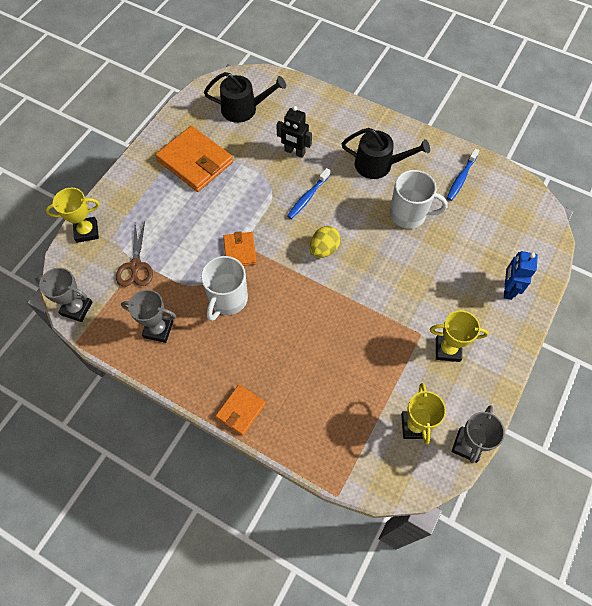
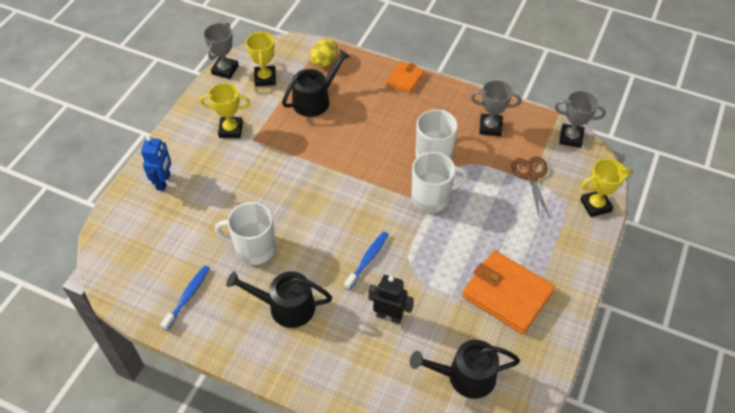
camera: 175 degrees right, 10 degrees down
orange wallet [223,231,257,266] -> white mug [411,152,468,213]
yellow egg [310,226,341,258] -> yellow egg moved to [310,38,337,67]
none -> black watering can [282,49,351,117]

